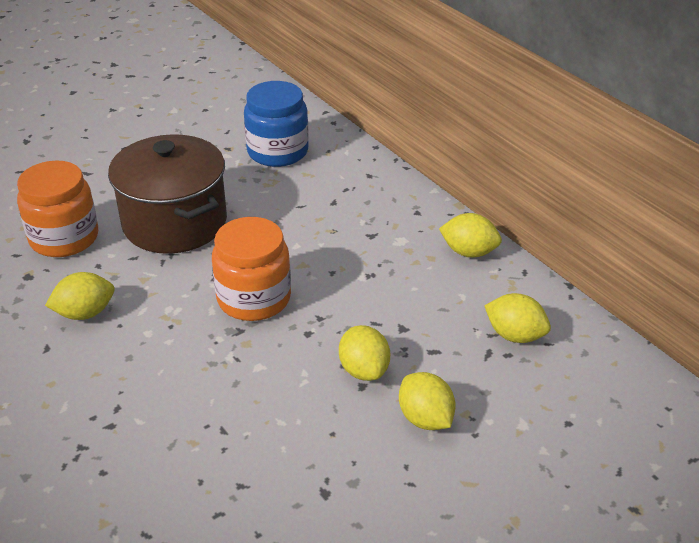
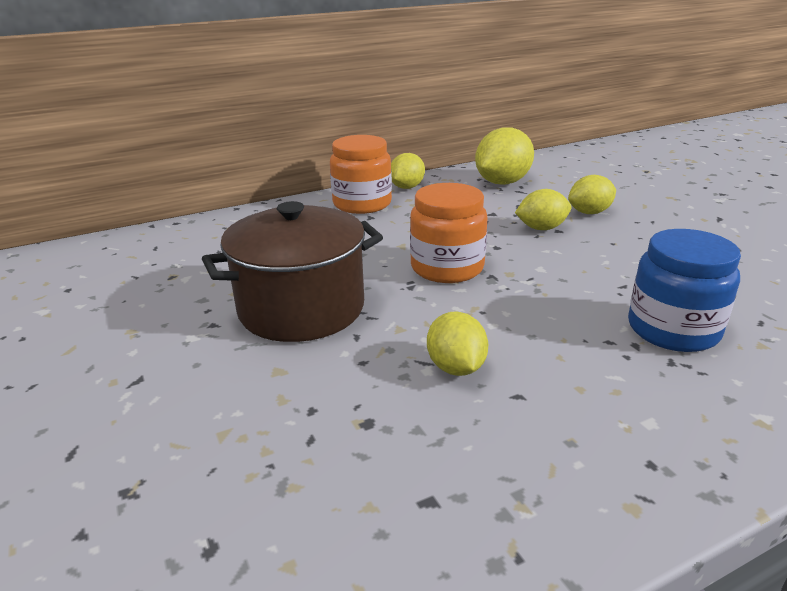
camera: 80 degrees left, 10 degrees down
orange jar [17,161,98,257] -> orange jar moved to [330,135,392,214]
blue jar [244,81,309,167] -> blue jar moved to [628,229,741,352]
yellow lemon [484,293,551,343] -> yellow lemon [475,127,534,185], size x1.59

